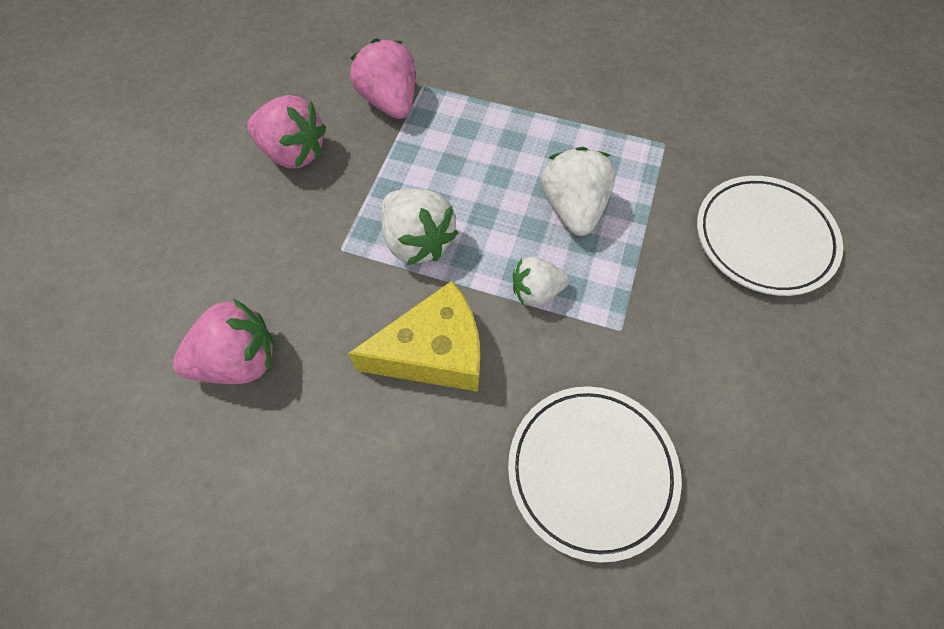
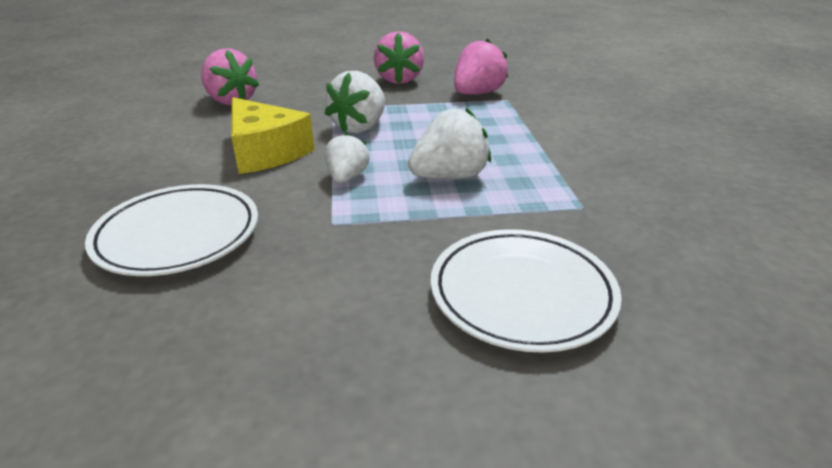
camera: 65 degrees right, 30 degrees down
white strawberry [513,256,569,306] -> white strawberry turned 45 degrees clockwise [325,133,369,183]

